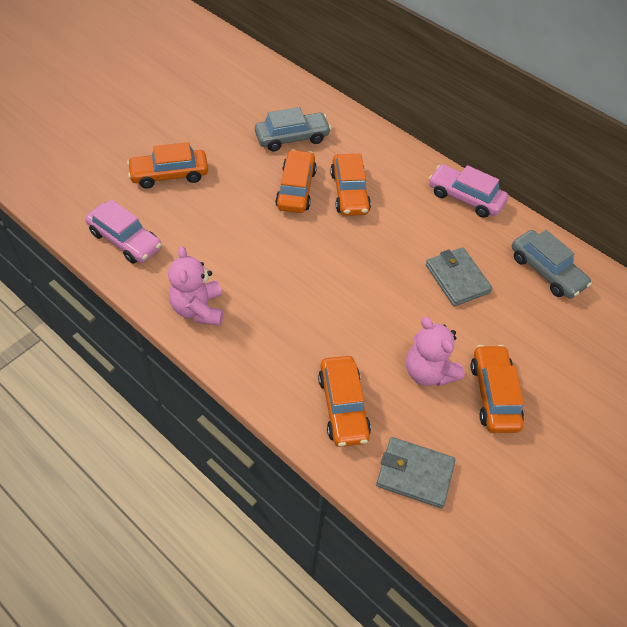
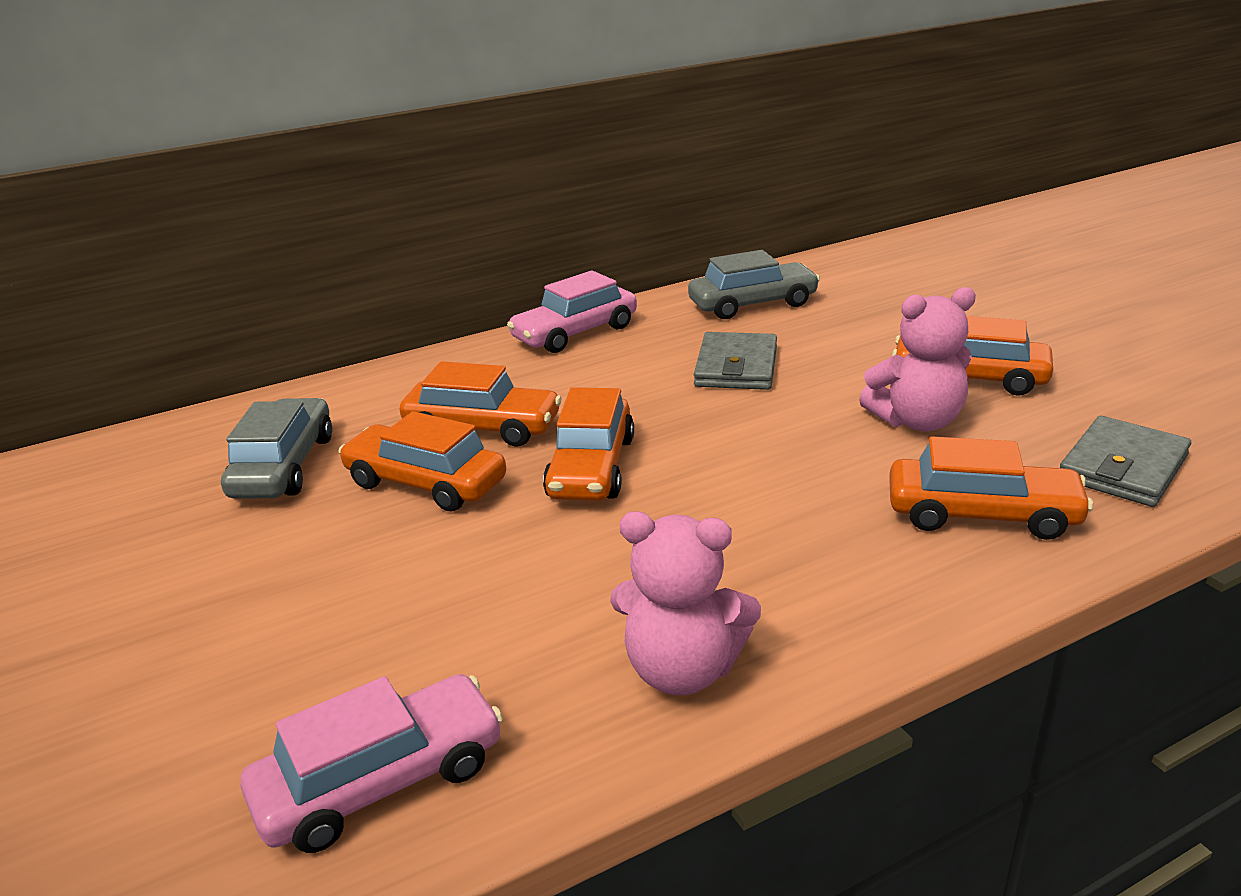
camera: 65 degrees left, 25 degrees down
orange car [127,142,208,189] -> orange car moved to [543,387,634,501]
grey wallet [426,247,493,306] -> grey wallet turned 75 degrees counterclockwise [694,332,777,390]

